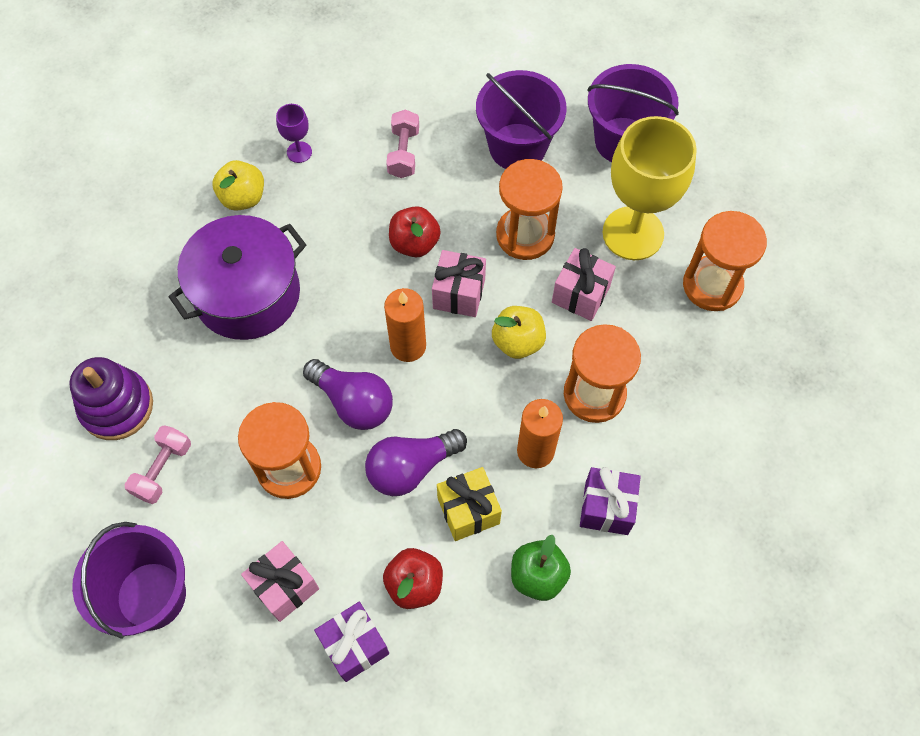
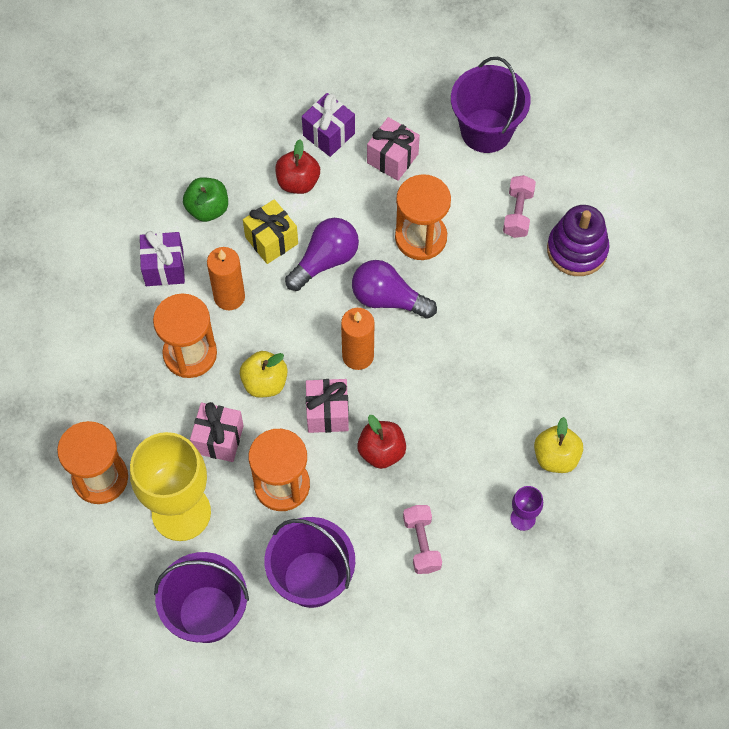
camera: 165 degrees right, 0 degrees up
purple pot [169,215,306,340] -> none

